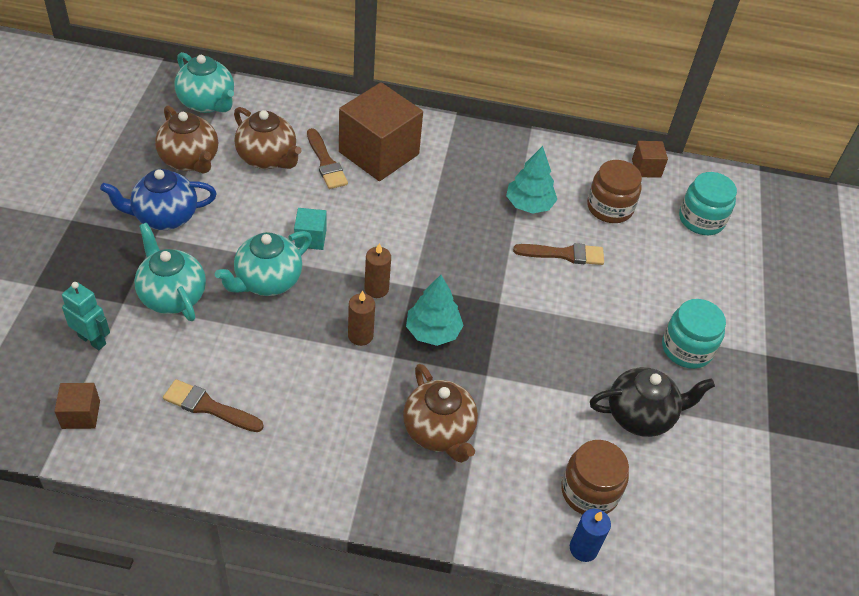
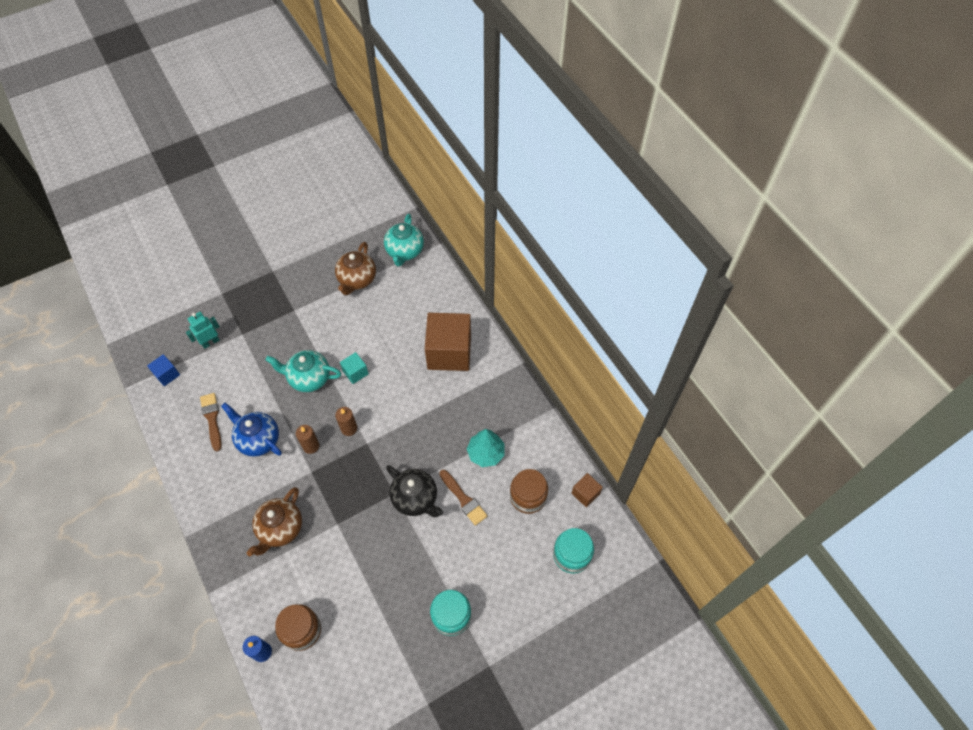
camera: 55 degrees right, 10 degrees up
brown cube [54,383,100,429] -> blue cube [147,354,180,386]
turquoise robot [62,282,110,350] -> turquoise robot turned 120 degrees counterclockwise [186,312,220,349]
blue teapot [100,169,217,230] -> blue teapot moved to [221,403,282,457]
turquoise teapot [134,223,206,321] -> none
brown teapot [234,107,301,169] -> none
brown brush [307,128,348,189] -> none
turquoise tree [406,275,464,346] -> none
black teapot [590,367,715,437] -> black teapot moved to [386,465,443,517]

